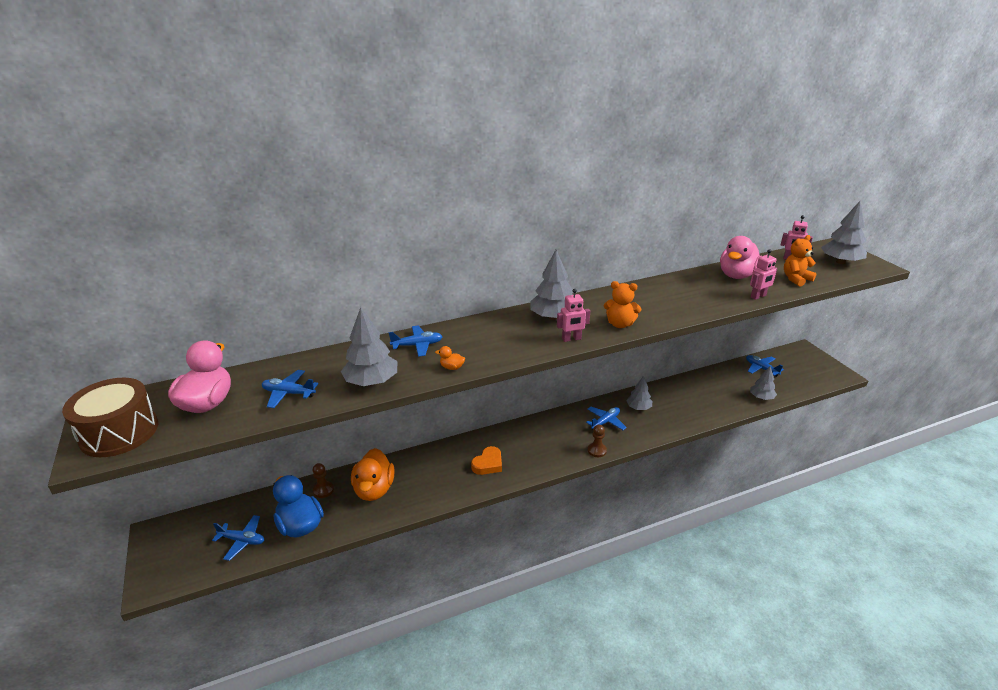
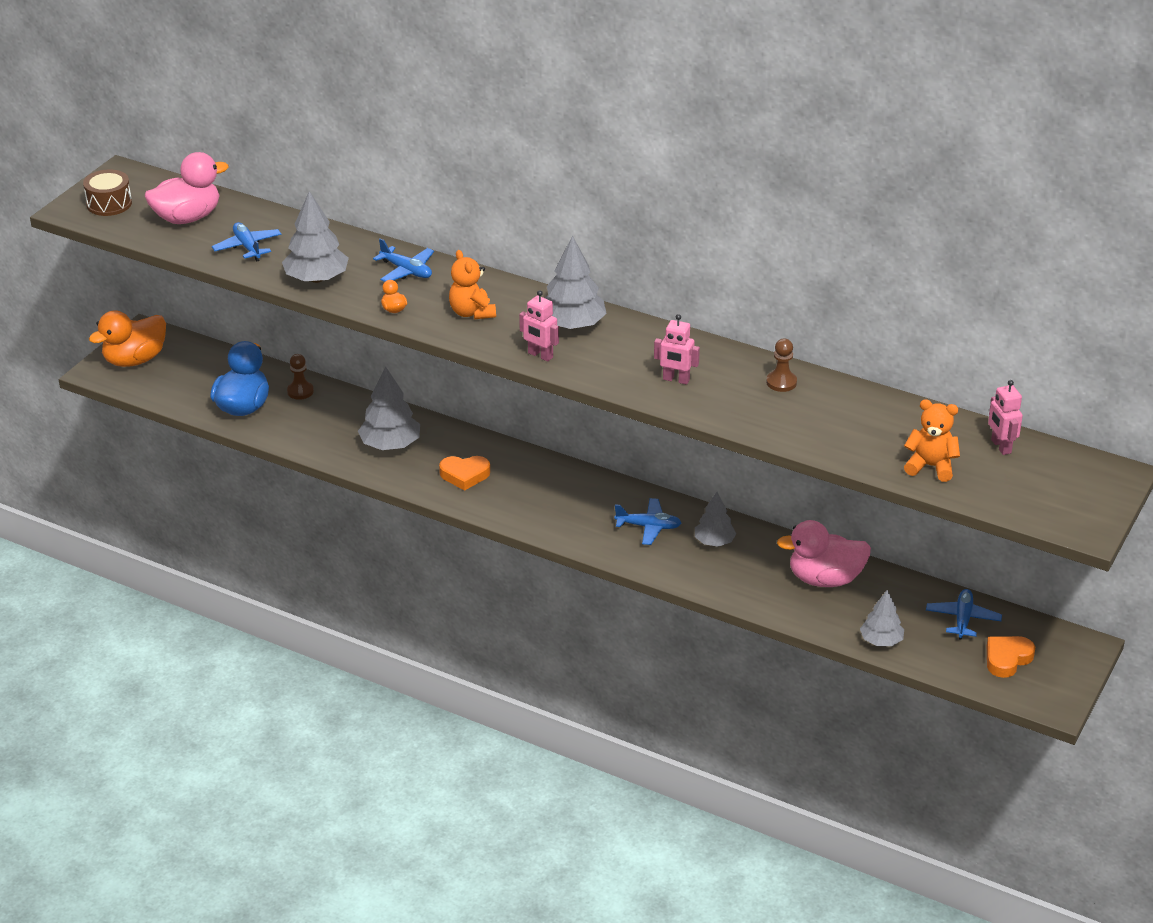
camera: 50 degrees right, 5 degrees up
brown drum [62,378,158,457] -> brown drum [83,169,132,216], size x0.62
blue plane [212,515,264,561] -> none
orange duck [351,448,395,501] -> orange duck moved to [89,310,166,367]
brown pawn [588,425,607,457] -> brown pawn moved to [766,339,797,392]
orange teddy bear [604,281,641,328] -> orange teddy bear moved to [449,250,496,319]
pink duck [720,236,762,279] -> pink duck moved to [777,520,871,587]
pink robot [750,249,777,300] -> pink robot moved to [654,314,700,385]
grey tree [821,201,867,264] -> grey tree moved to [358,366,420,450]
none -> orange heart [987,636,1035,678]

